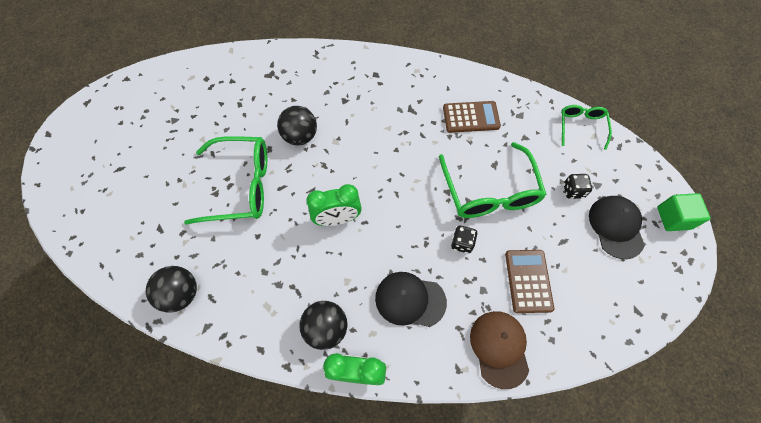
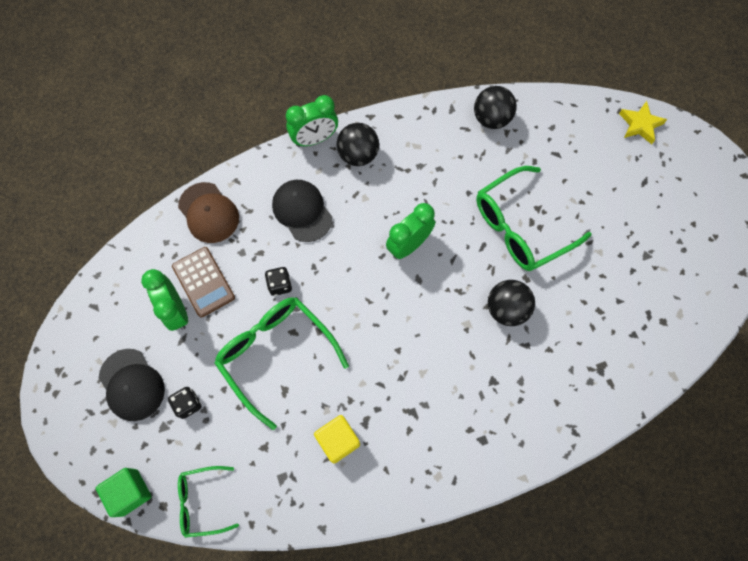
camera: 150 degrees right, 5 degrees up
black cap [375,272,447,327] -> black cap turned 105 degrees counterclockwise [272,180,332,242]
brown calculator [443,101,501,133] -> yellow cube [314,415,360,464]
green glasses [561,105,612,150] -> green glasses turned 105 degrees clockwise [178,466,239,538]
green cube [657,193,711,231] -> green cube moved to [96,468,151,517]
none -> green clock [141,269,188,331]
none -> yellow star [619,101,667,144]

